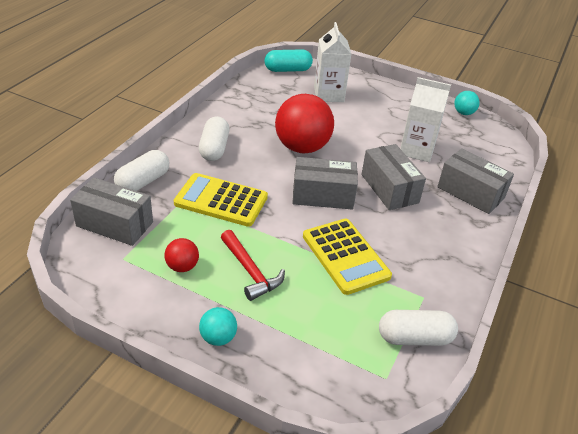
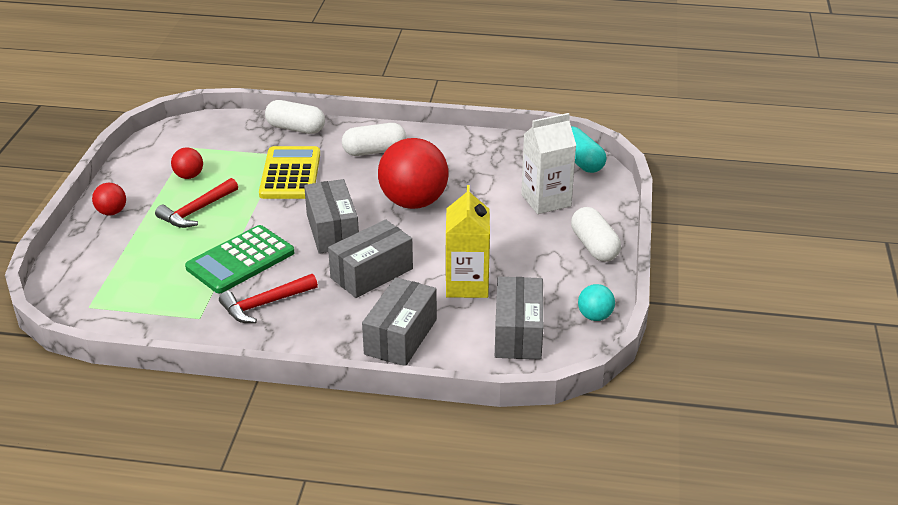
camera: 75 degrees right, 5 degrees down
grey box [70,177,153,246] -> grey box moved to [495,277,543,360]
turquoise ball [199,307,237,346] -> red ball [92,183,126,215]
yellow calculator [303,219,392,295] -> green calculator [185,225,294,293]
white capsule [379,310,458,346] -> white capsule moved to [571,207,621,262]
white carton [400,77,451,162] -> yellow carton [446,185,490,298]
none -> red hammer [219,274,318,323]

